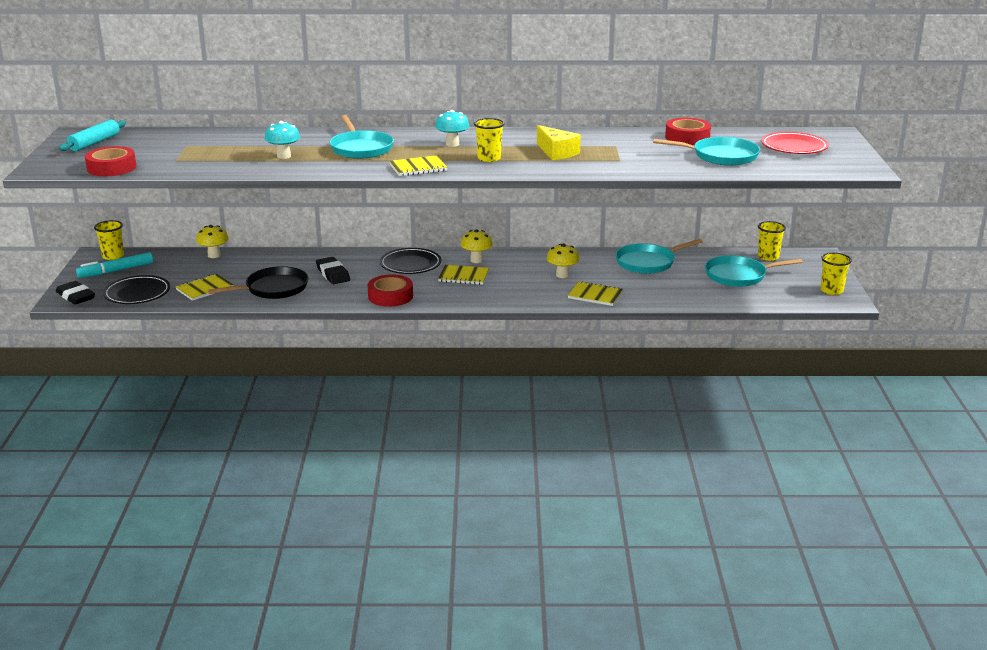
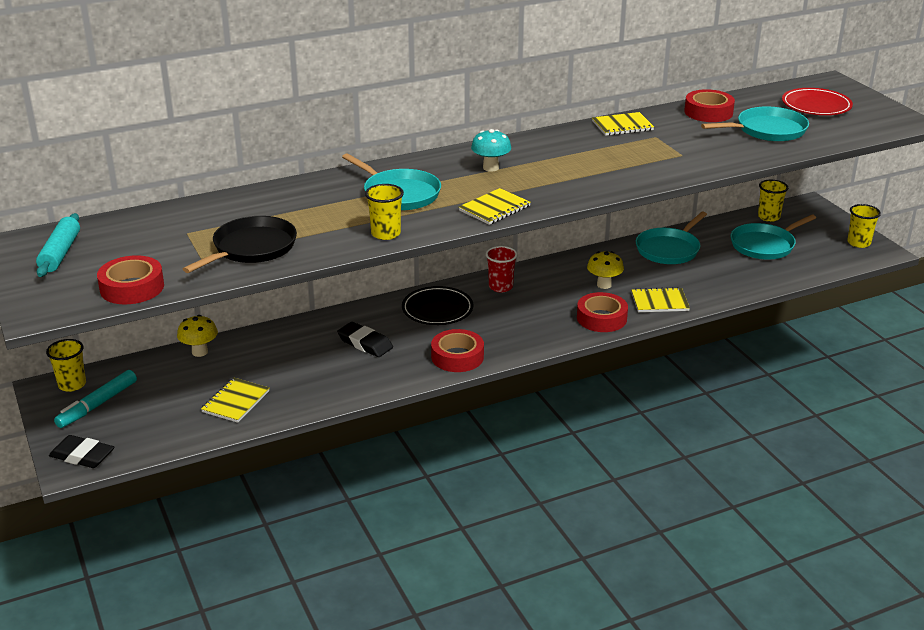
camera: 25 degrees left, 5 degrees up
black plate [103,275,170,304] -> none
black pan [208,266,309,299] -> black pan moved to [183,216,297,273]
turquoise mushroom [265,121,300,159] -> none
yellow notebook [438,265,489,285] -> yellow notebook moved to [592,112,654,136]
yellow mushroom [461,229,493,263] -> red cup [486,246,517,293]
yellow cup [474,118,505,162] -> yellow cup moved to [365,184,404,240]
yellow cheese [537,125,581,160] -> none
none -> red tape [577,292,628,332]

